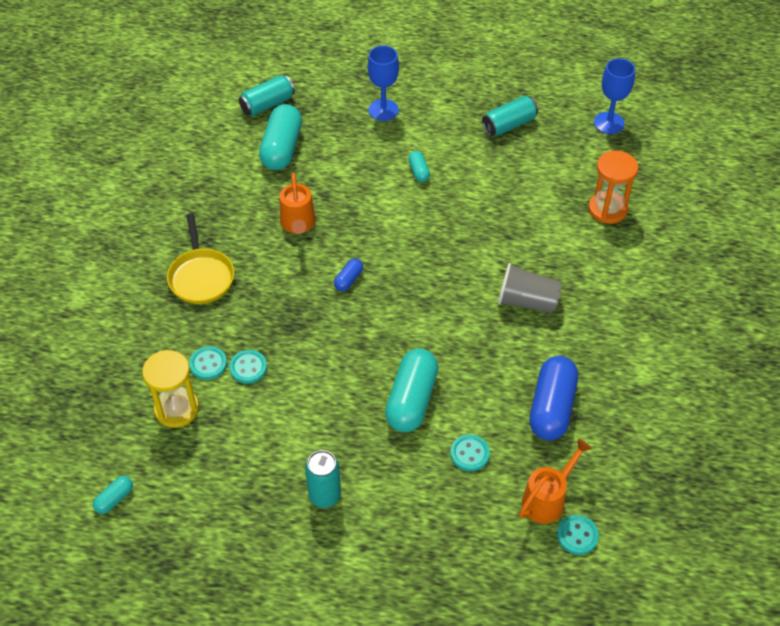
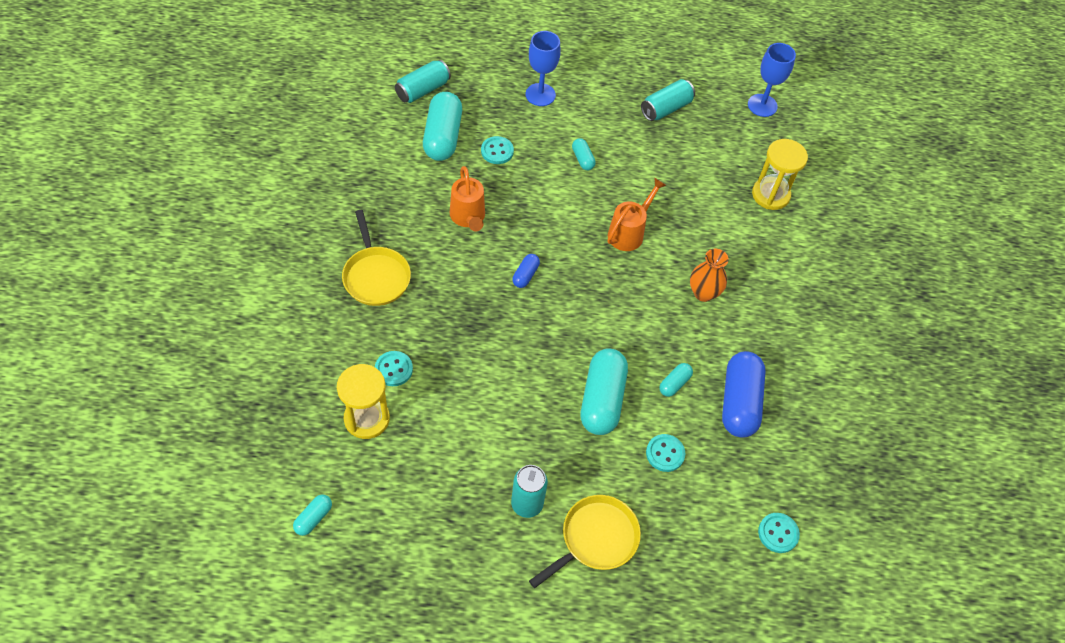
camera: 10 degrees left, 5 degrees up
turquoise button [229,350,267,384] -> turquoise button moved to [481,136,514,164]
grey cup [498,263,562,314] -> orange vase [690,249,729,302]
orange watering can [519,439,592,524] -> orange watering can moved to [608,178,667,251]
orange hourglass [588,151,639,224] -> yellow hourglass [752,139,808,210]
none -> yellow pan [529,495,641,588]
none -> turquoise capsule [659,363,693,397]

